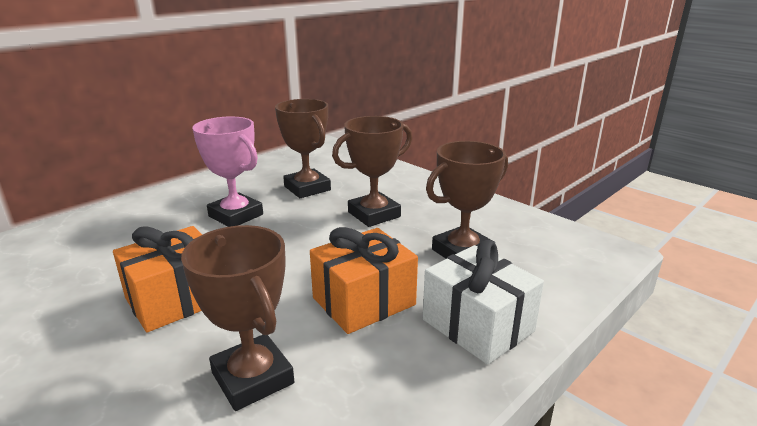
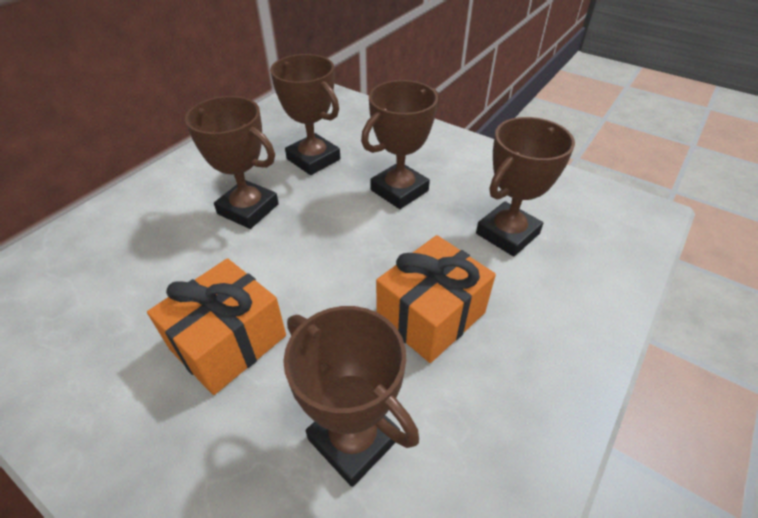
camera: 10 degrees left, 20 degrees up
pink trophy [193,116,263,227] -> brown trophy [185,96,279,229]
white gift [423,240,544,365] -> none

